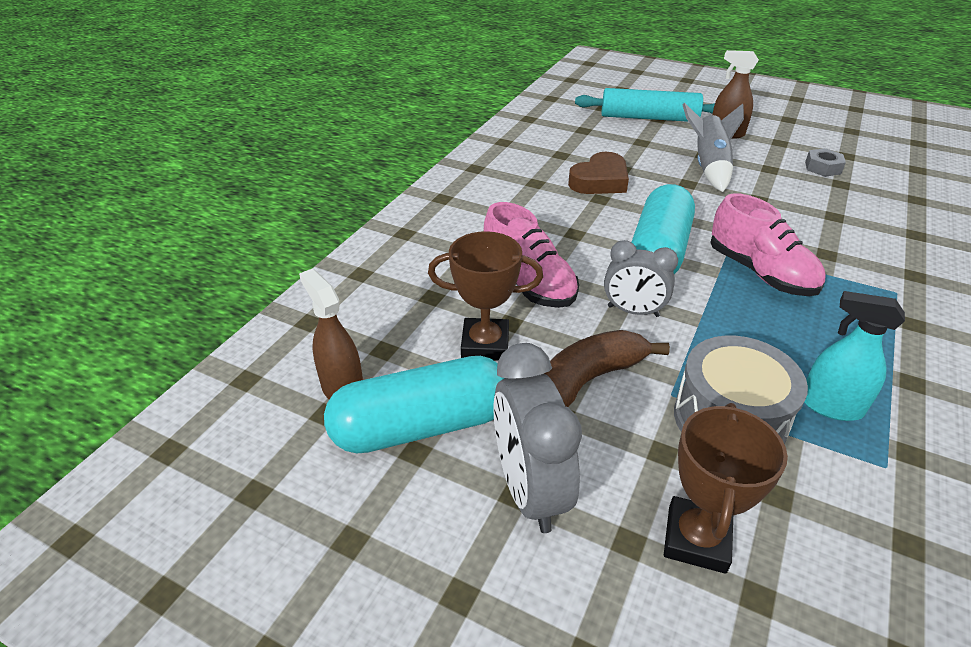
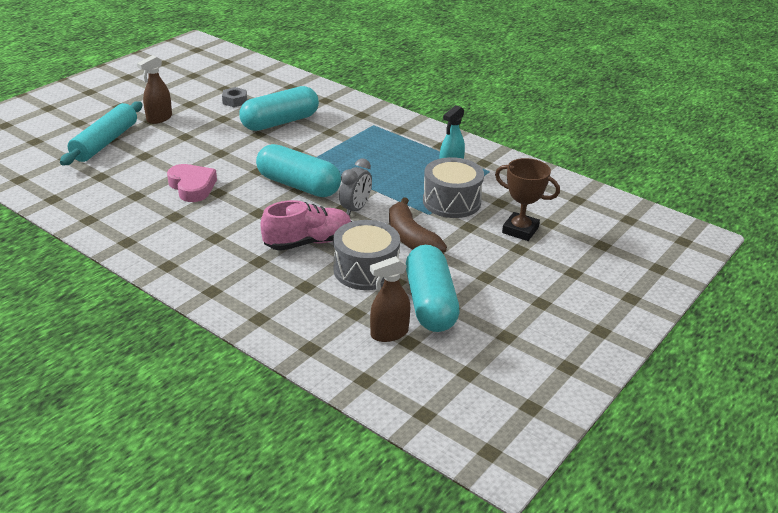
camera: 80 degrees left, 5 degrees down
brown trophy [428,231,543,361] -> grey drum [333,220,400,290]
grey clock [493,343,582,533] -> none
brown heart [568,152,629,194] -> pink heart [167,164,217,202]
grey rocket [682,102,744,192] -> none
pink shoe [710,193,826,296] -> none
none -> turquoise capsule [239,86,319,131]

